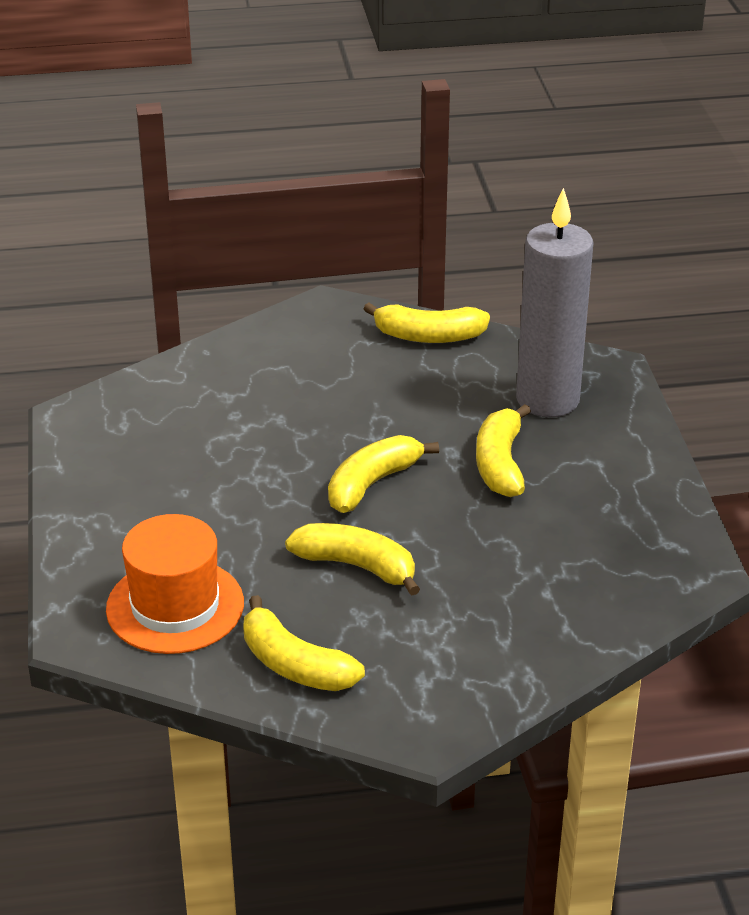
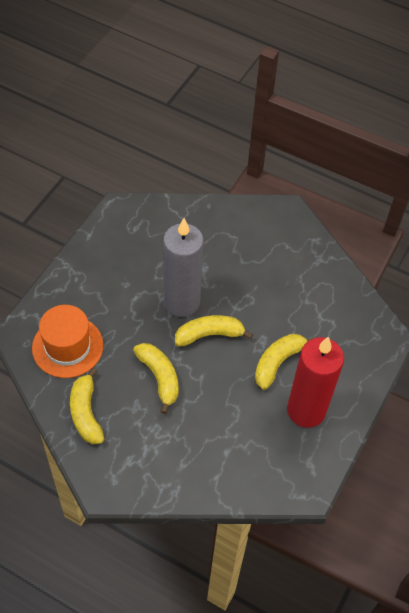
camera: 35 degrees right, 20 degrees up
yellow banana [364,303,490,343] -> none
grey candle [516,188,593,417] -> grey candle moved to [163,218,204,317]
none -> red candle [287,337,344,428]

